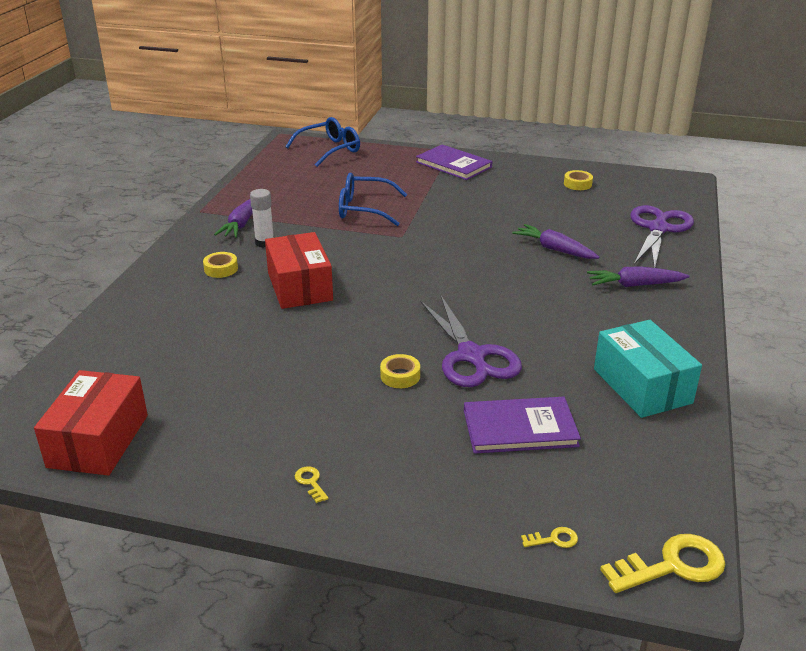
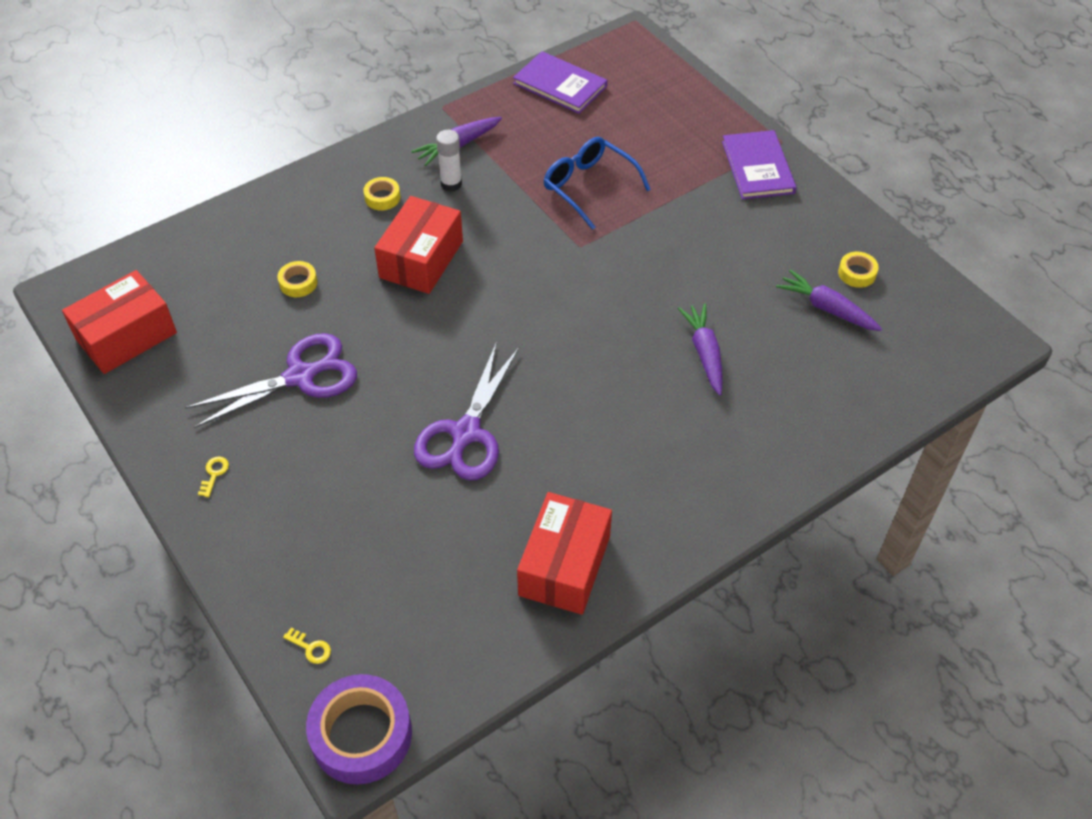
camera: 40 degrees right, 20 degrees up
blue glasses [285,117,360,167] -> none
yellow tape [380,354,420,388] -> yellow tape moved to [278,261,318,297]
purple book [464,397,581,454] -> purple book moved to [513,51,607,114]
purple carrot [587,266,690,287] -> purple carrot moved to [776,270,882,331]
turquoise box [594,320,702,418] -> red box [517,492,612,615]
yellow key [600,534,725,593] -> purple tape [306,674,412,784]
purple scissors [630,205,694,268] -> purple scissors moved to [185,333,357,428]

